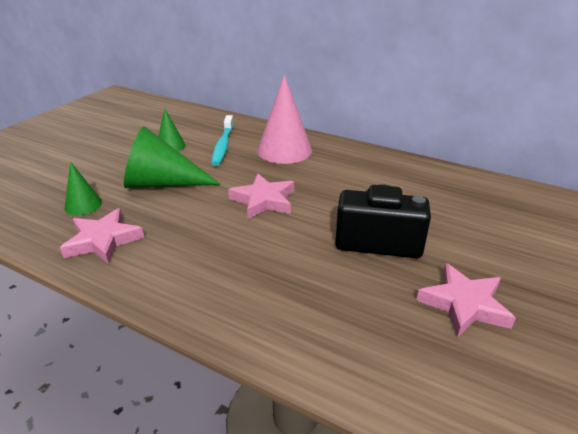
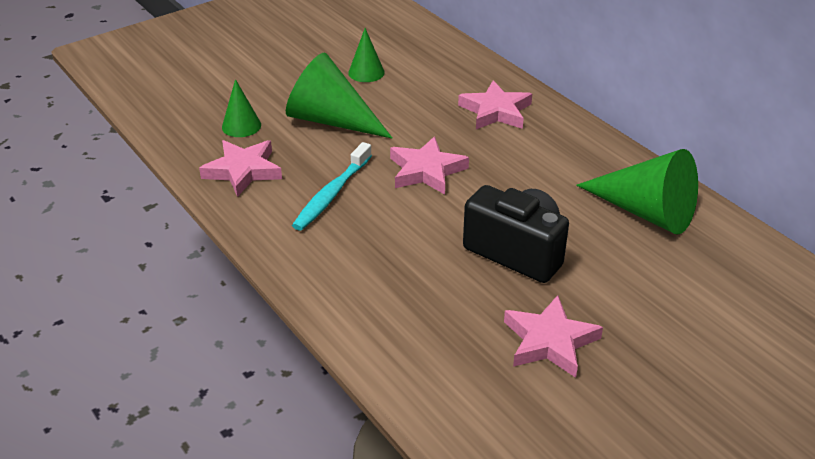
camera: 25 degrees right, 5 degrees up
turquoise toothbrush [211,115,234,166] -> turquoise toothbrush moved to [292,142,372,231]
pink cone [257,75,312,164] -> pink star [458,80,532,129]
none -> green cone [576,149,698,235]

